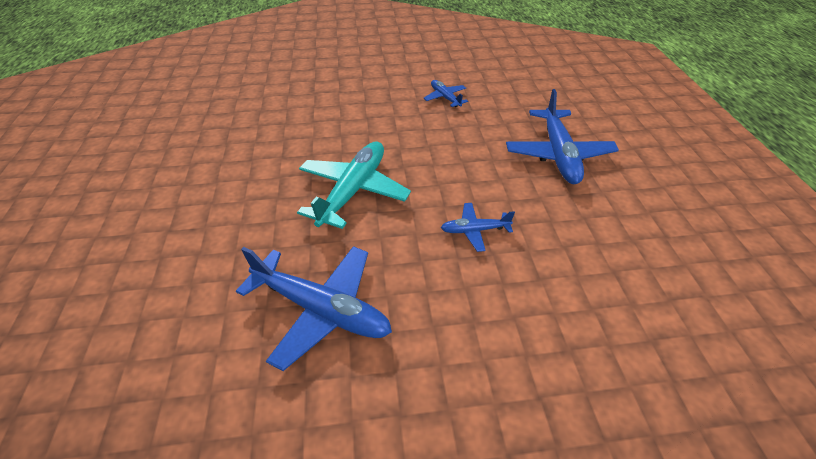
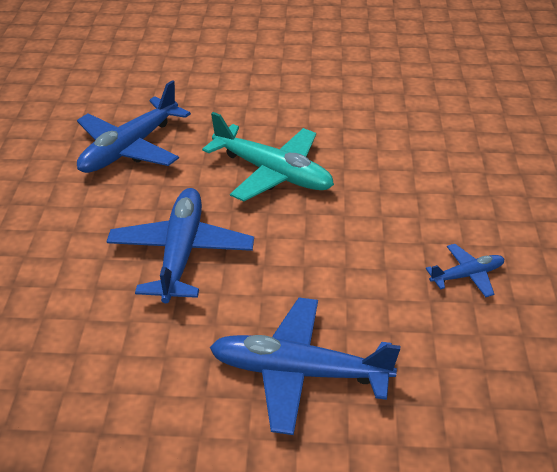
camera: 100 degrees right, 5 degrees down
blue plane [441,203,515,252] -> blue plane [106,188,254,303], size x1.96

